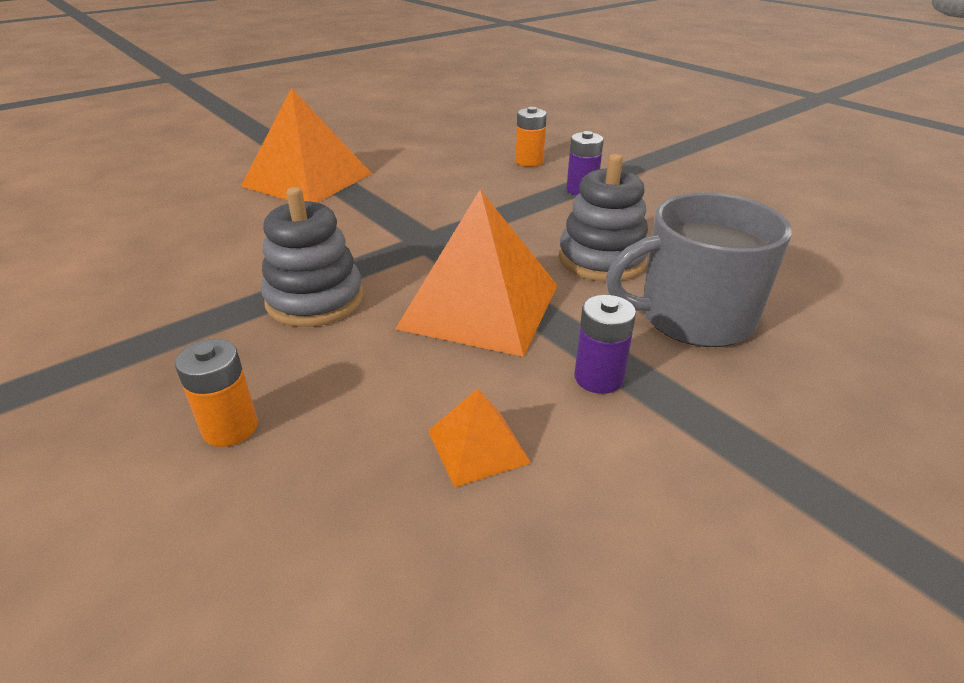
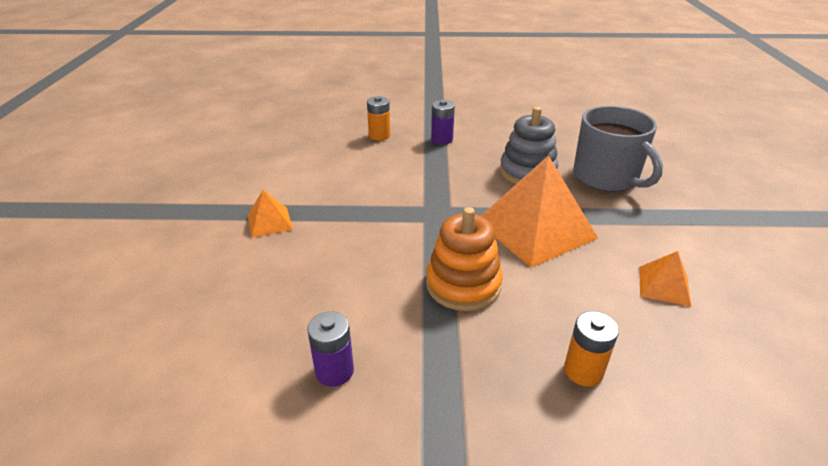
camera: 50 degrees left, 0 degrees up
orange pyramid [241,88,372,203] -> orange pyramid [248,190,293,238], size x0.47
grey stacking toy [261,187,363,327] -> orange stacking toy [426,207,503,311]
purple battery [575,295,636,394] -> purple battery moved to [307,311,354,387]
grey mug [606,193,792,347] -> grey mug turned 60 degrees counterclockwise [573,106,663,192]

